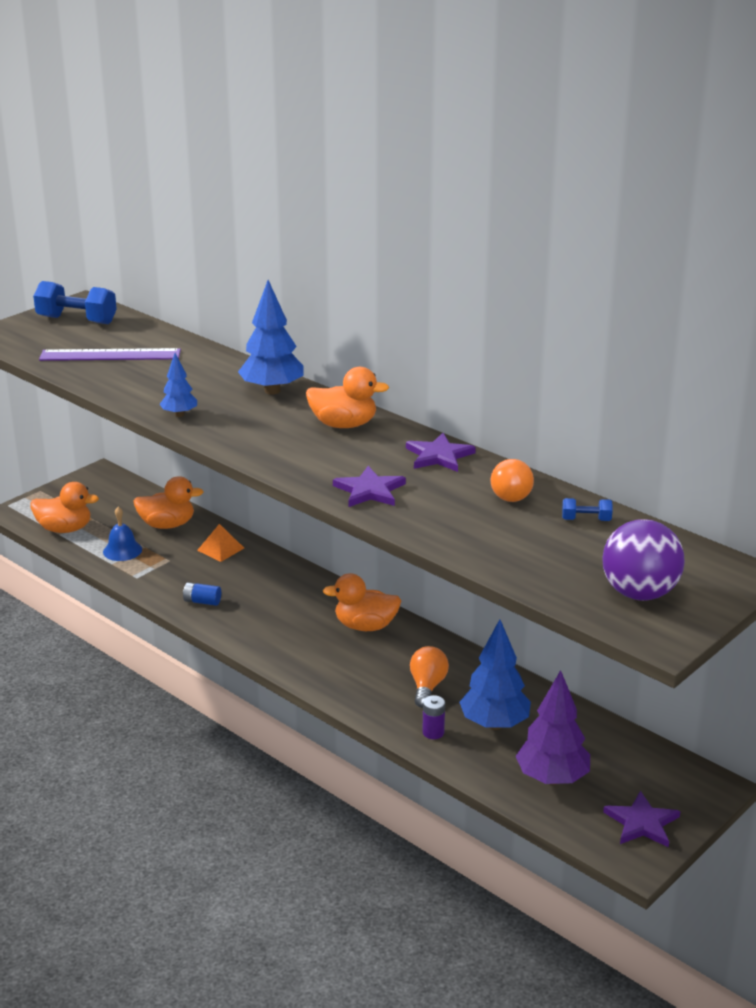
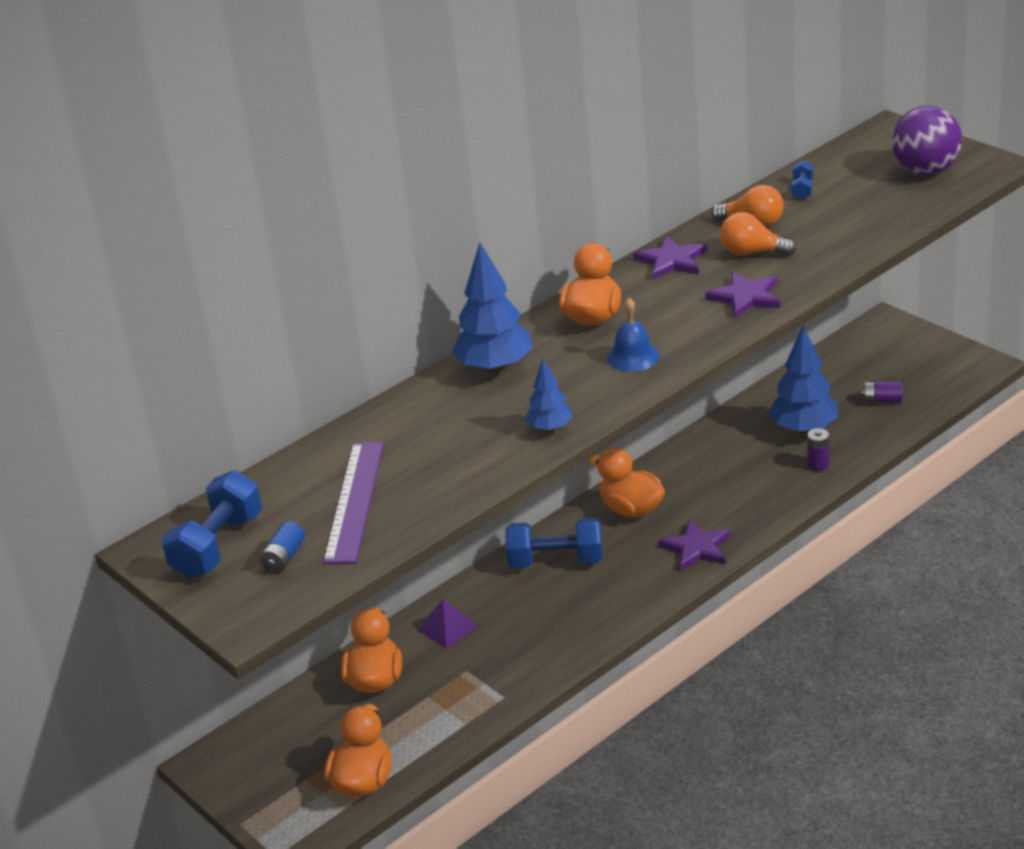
camera: 80 degrees left, 5 degrees up
blue bell [103,507,142,561] -> blue bell moved to [607,298,660,372]
blue battery [183,582,221,606] -> blue battery moved to [259,521,305,573]
orange pyramid [197,524,244,562] -> purple pyramid [417,599,478,649]
orange duck [323,573,401,631] -> orange duck turned 120 degrees clockwise [589,447,665,517]
orange light bulb [410,646,449,708] -> orange light bulb moved to [720,212,796,256]
purple tree [515,670,590,785] -> purple battery [862,381,902,403]
purple star [603,791,680,847] -> purple star moved to [659,519,730,571]
none -> blue dumbbell [505,518,603,568]

